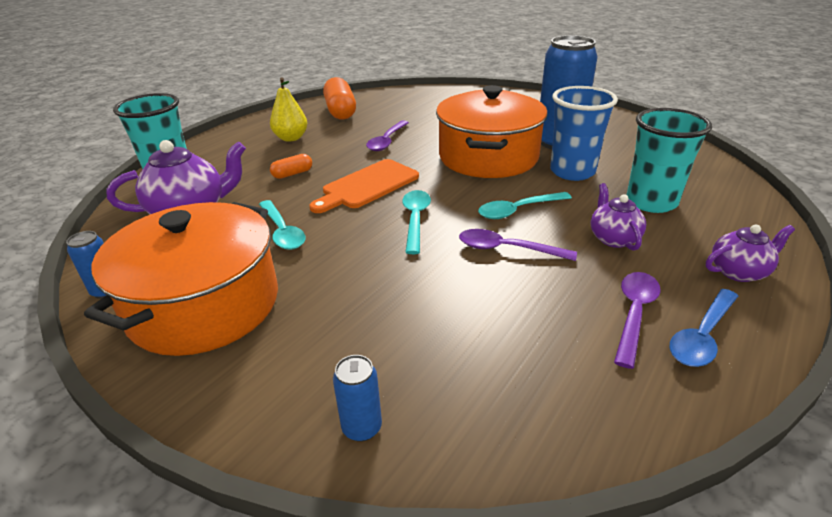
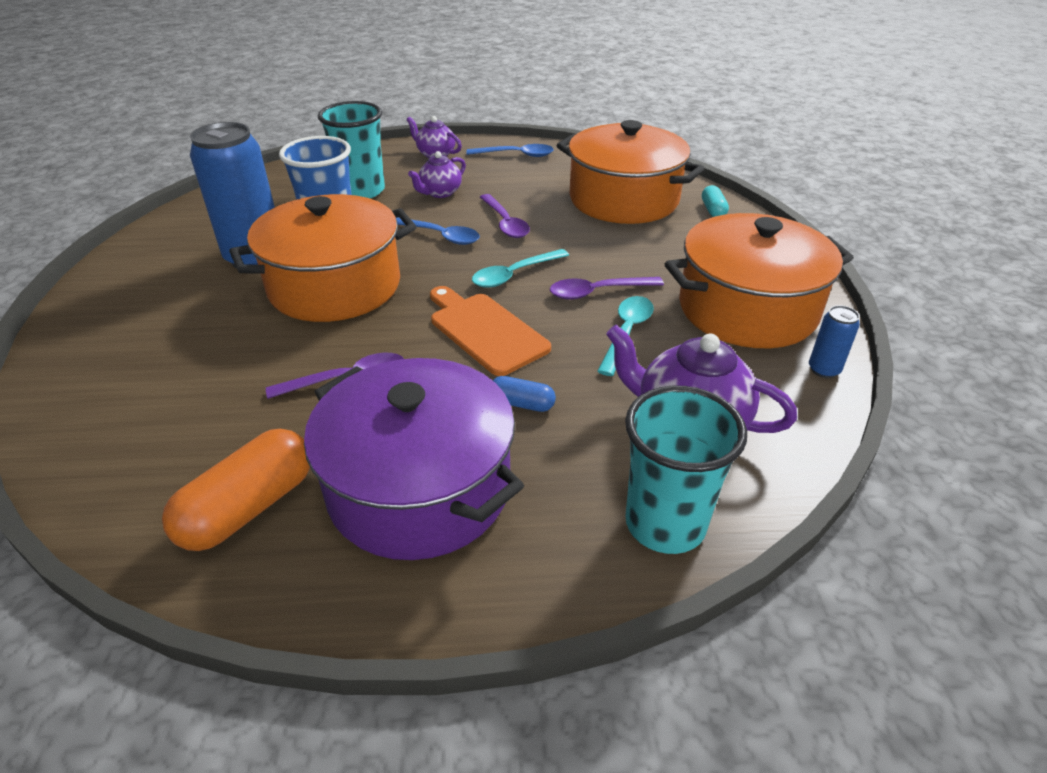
camera: 130 degrees left, 5 degrees up
yellow pear [270,78,307,142] -> purple pot [304,358,524,560]
orange capsule [270,154,312,179] -> blue capsule [492,376,556,412]
orange cutting board [309,159,419,213] -> orange cutting board turned 135 degrees counterclockwise [430,286,551,376]
blue can [333,355,382,442] -> turquoise capsule [702,185,729,217]
turquoise spoon [478,192,572,219] -> blue spoon [396,217,480,245]
purple spoon [614,272,660,369] -> purple spoon moved to [550,277,664,300]
none -> orange pot [556,120,704,224]

